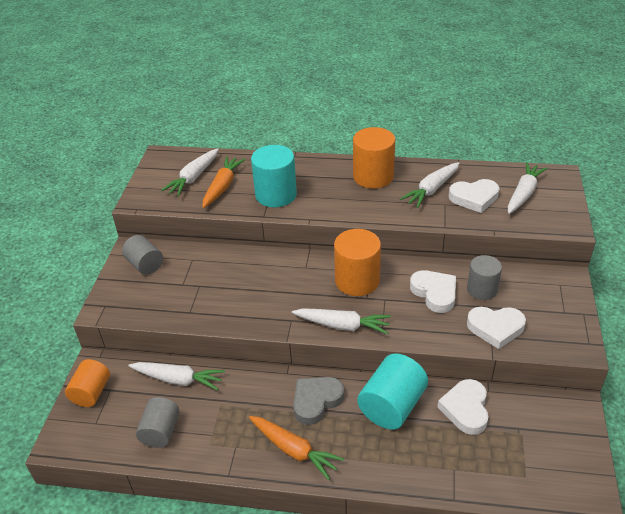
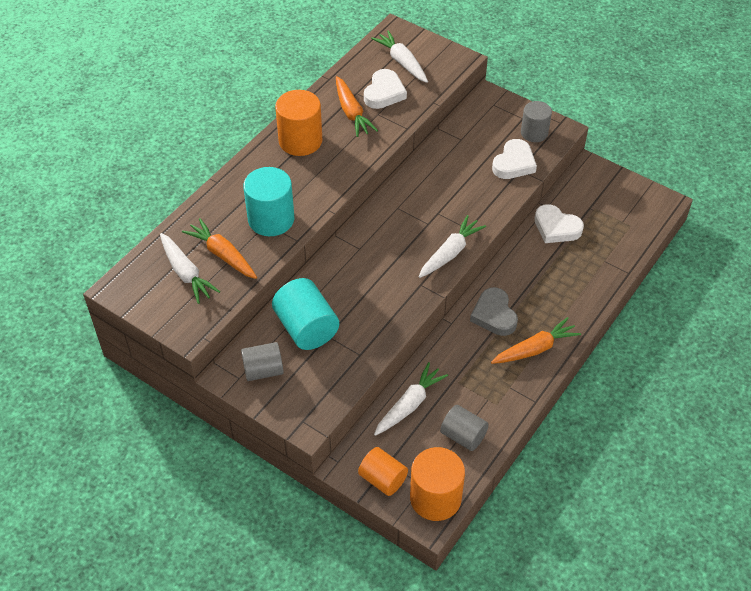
camera: 65 degrees left, 10 degrees up
orange cylinder [334,229,381,296] -> orange cylinder moved to [410,447,465,521]
turquoise cylinder [357,353,428,430] -> turquoise cylinder moved to [272,278,339,350]
white carrot [400,162,460,208] -> orange carrot [336,76,378,137]
white heart [410,270,456,313] -> none
grey cylinder [467,255,502,300] -> grey cylinder moved to [521,101,552,142]

